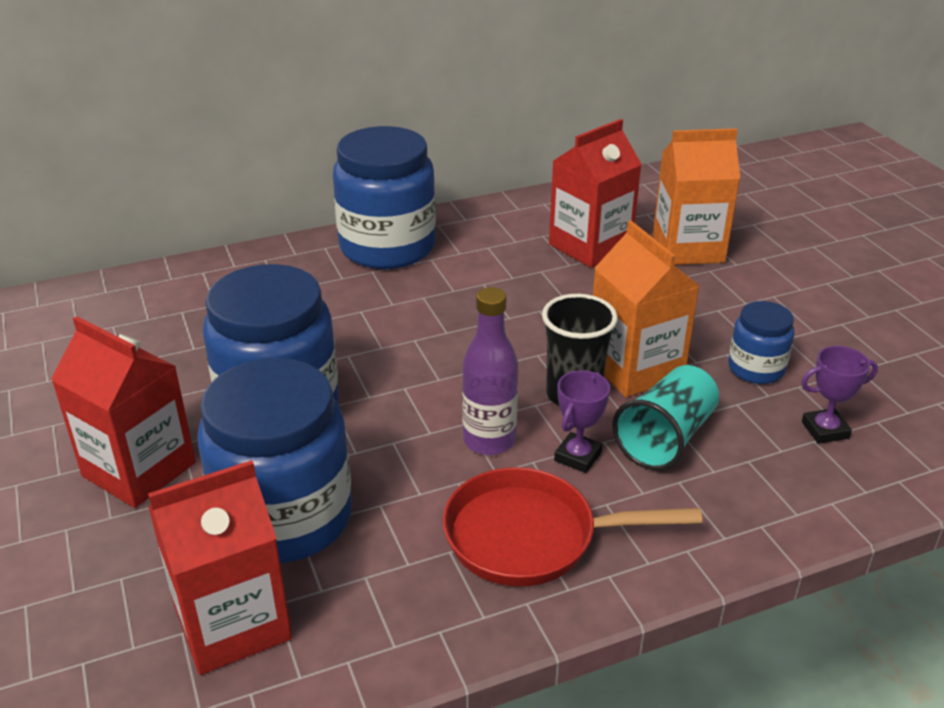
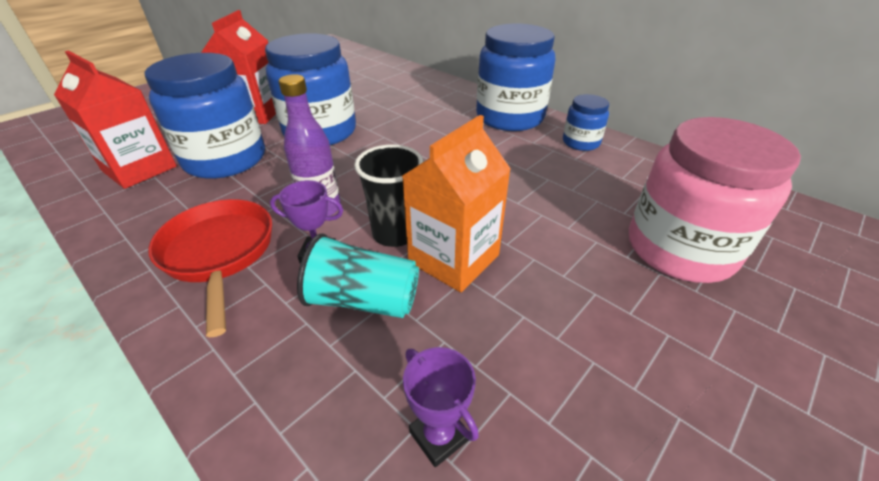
camera: 65 degrees right, 5 degrees up
red carton [549,119,642,268] -> none
orange carton [653,128,740,265] -> pink jar [629,117,801,283]
blue jar [728,301,795,384] -> blue jar moved to [563,94,609,151]

